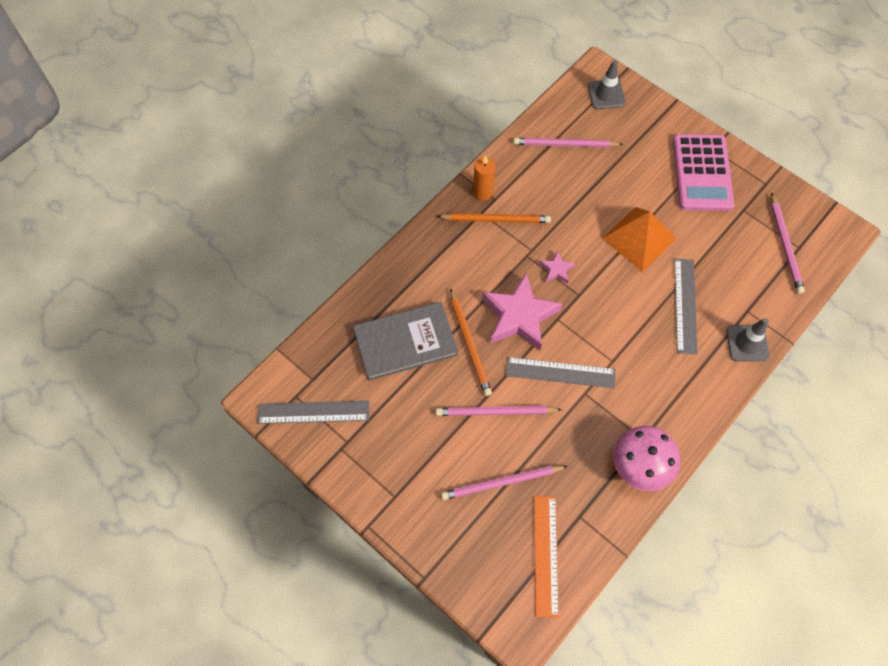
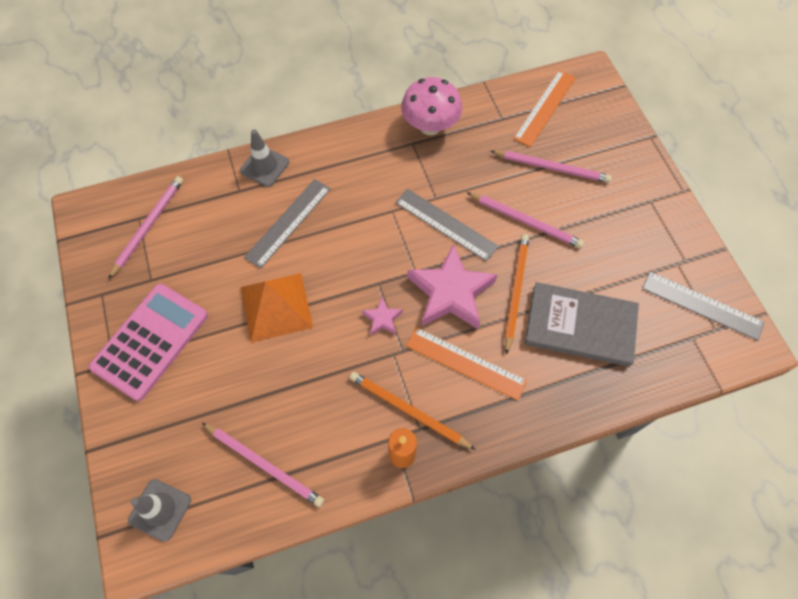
camera: 150 degrees left, 0 degrees up
none -> orange ruler [406,327,527,400]

